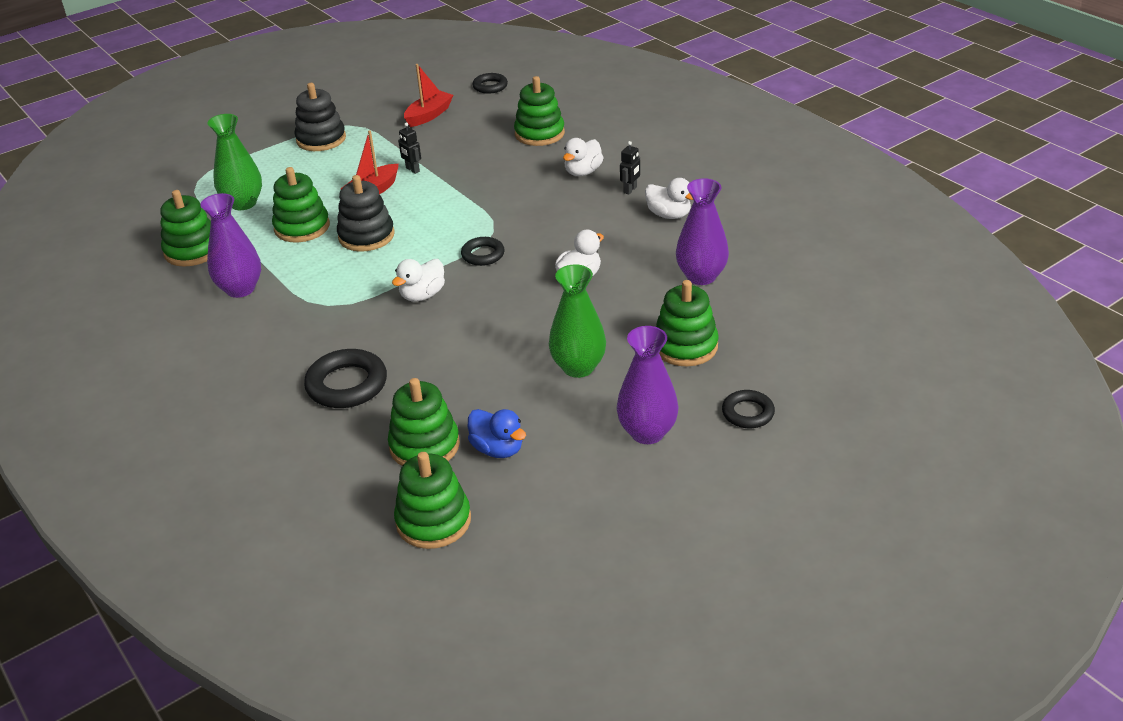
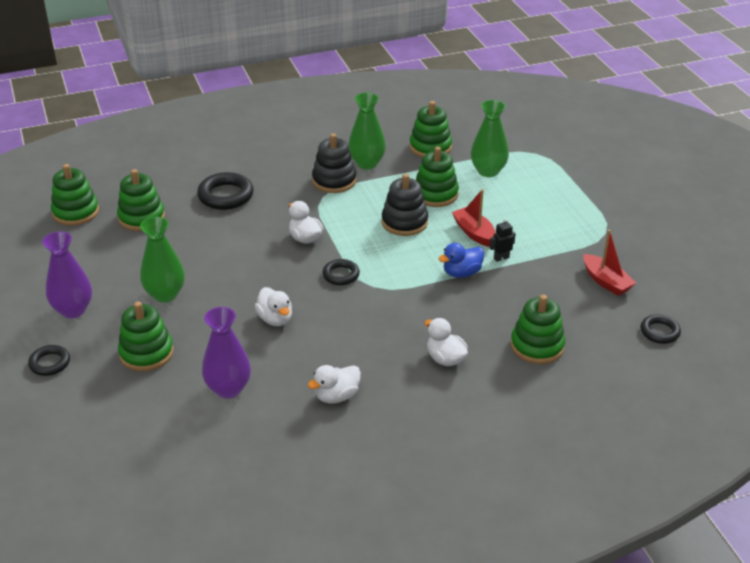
camera: 105 degrees right, 0 degrees up
purple vase [200,193,261,298] -> green vase [348,92,386,169]
black stacking toy [294,83,346,151] -> black stacking toy moved to [312,133,357,193]
blue duck [468,409,526,458] -> blue duck moved to [439,243,484,278]
black robot [620,141,640,194] -> none

